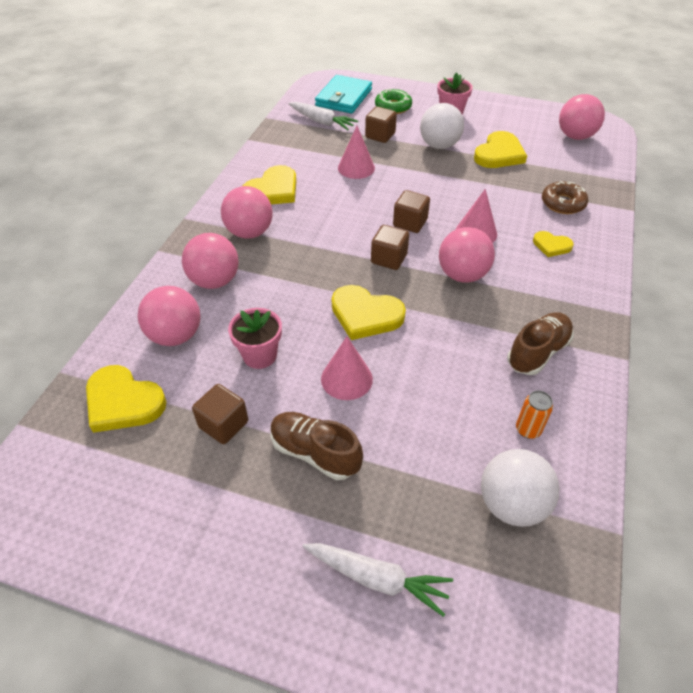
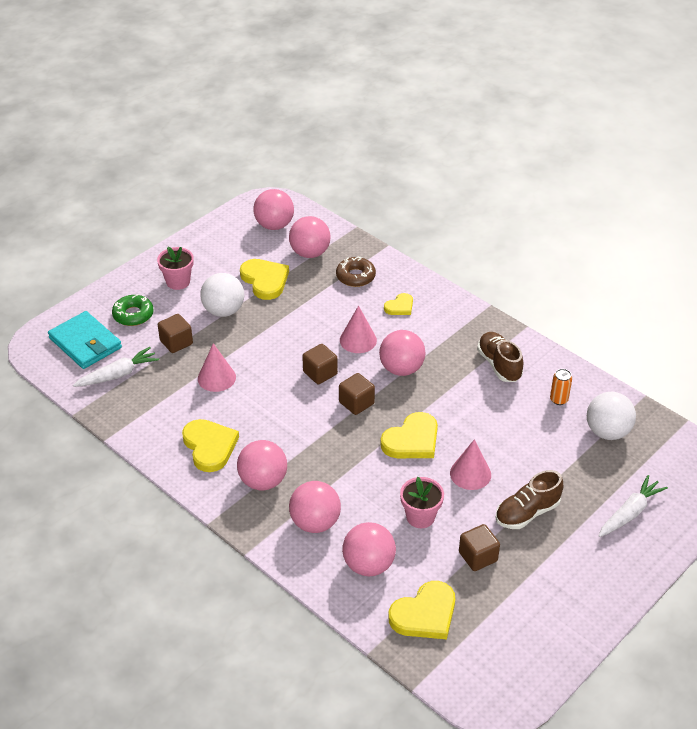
camera: 65 degrees left, 5 degrees down
none -> pink ball [289,216,331,258]

